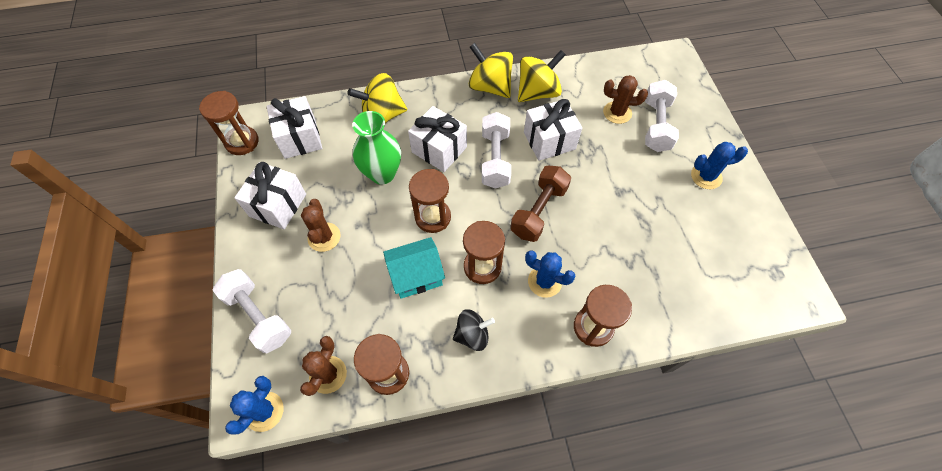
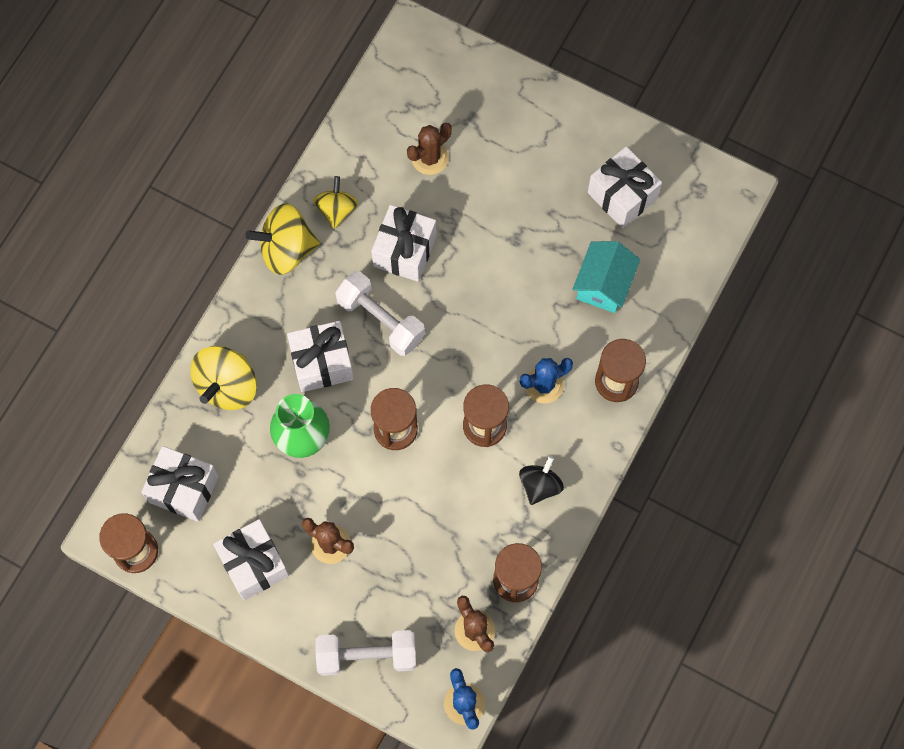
camera: 50 degrees left, 10 degrees up
turquoise house [383,237,445,299] -> turquoise house moved to [572,241,640,313]
brown dumbbell [510,166,571,242] -> none
yellow spinning top [518,50,566,102] -> yellow spinning top [313,176,358,229], size x0.64
white dumbbell [645,80,679,152] -> none
blue cactus [691,142,748,189] -> none
none -> white gift [588,146,662,228]

